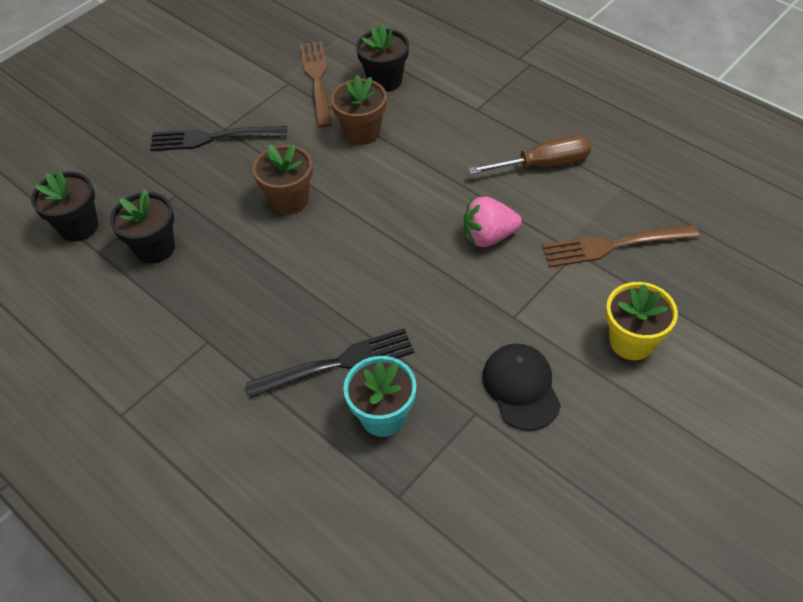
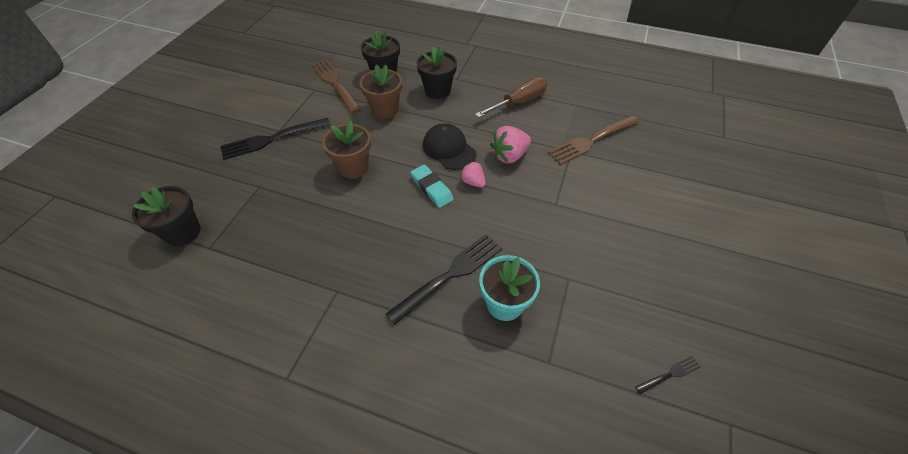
camera: 25 degrees left, 0 degrees up
black flower pot [110,189,175,264] -> black flower pot moved to [417,46,457,99]
black cap [482,344,561,431] -> black cap moved to [423,123,477,170]
yellow flower pot [606,282,678,360] -> none
none -> turquoise eraser [410,164,454,208]
none -> pink strawberry [460,161,486,188]
none -> black fork [635,356,701,394]

